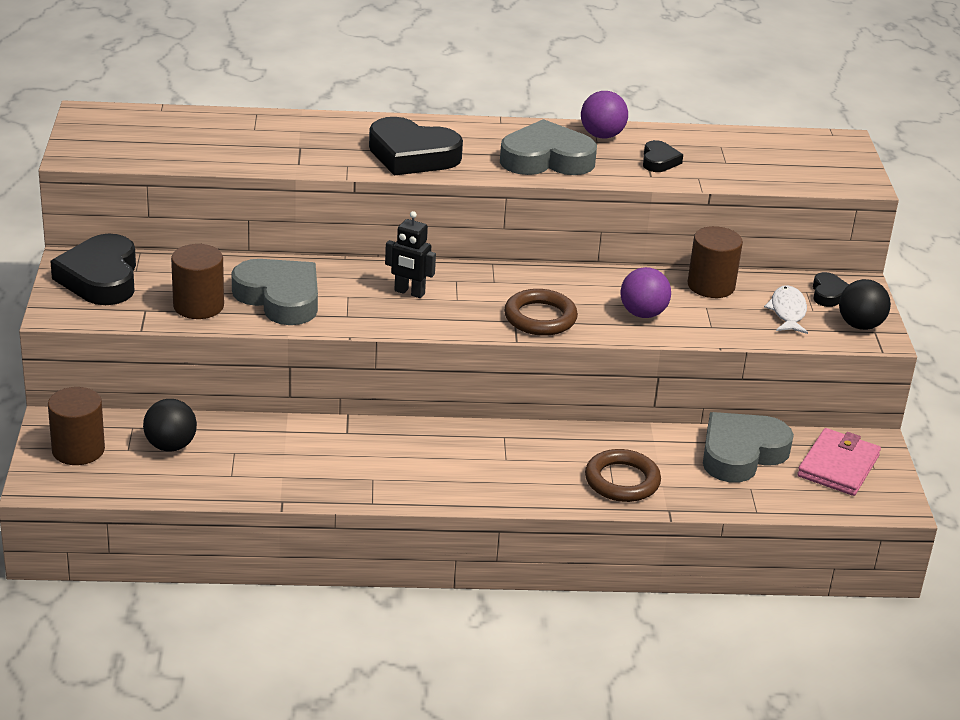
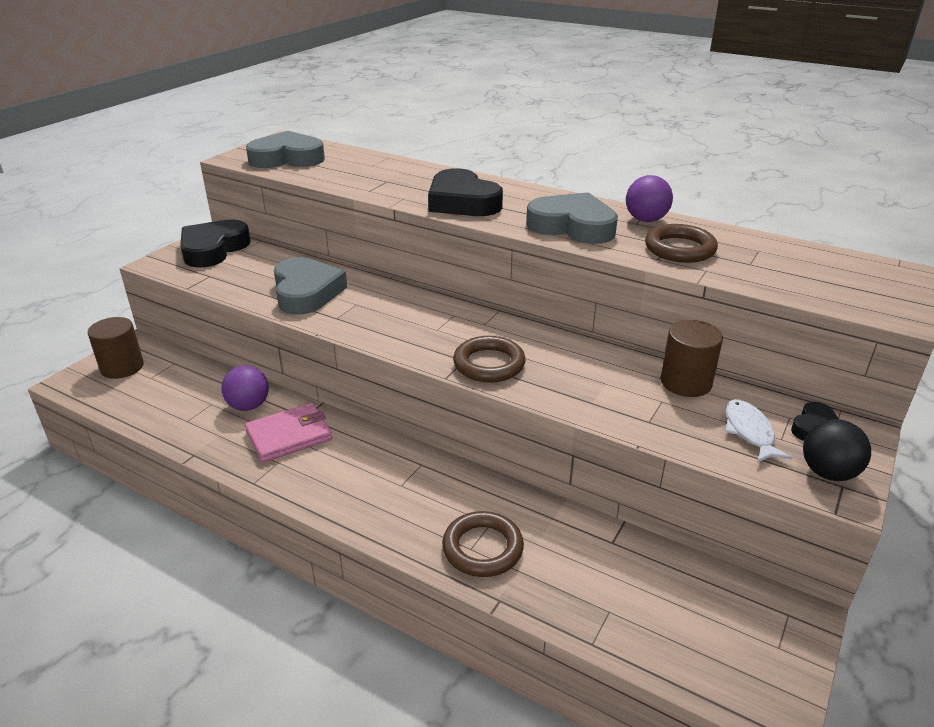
camera: 35 degrees right, 0 degrees up
black ball [143,399,197,452] -> none
brown cylinder [171,244,224,319] -> none
black robot [385,211,436,298] -> none
purple ball [621,267,671,318] -> purple ball moved to [221,365,269,411]
black heart [643,140,683,172] -> brown ring [645,224,718,263]
grey heart [703,412,794,482] -> grey heart moved to [246,131,325,168]
white fish [764,285,808,334] -> white fish turned 45 degrees counterclockwise [725,399,793,463]
pink wallet [797,428,881,496] -> pink wallet moved to [245,403,332,462]

